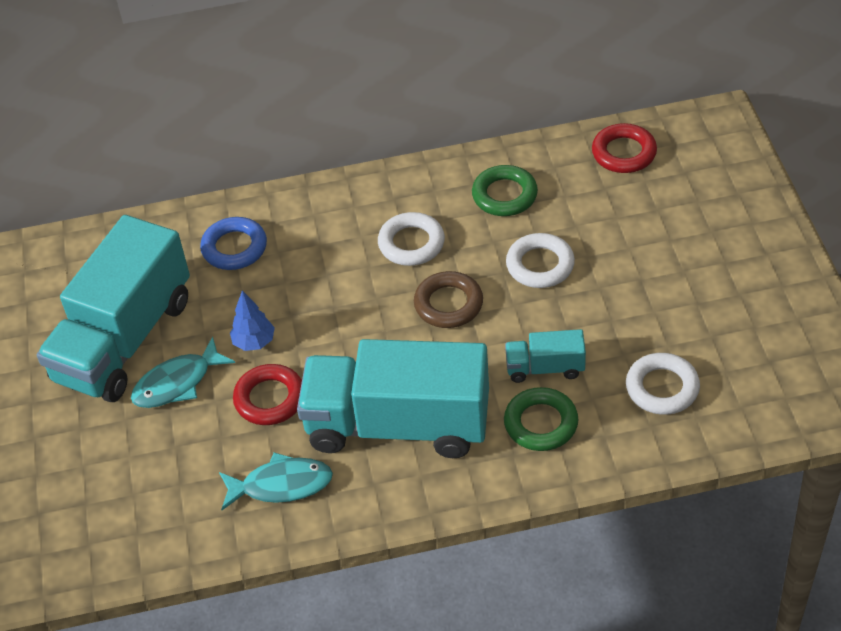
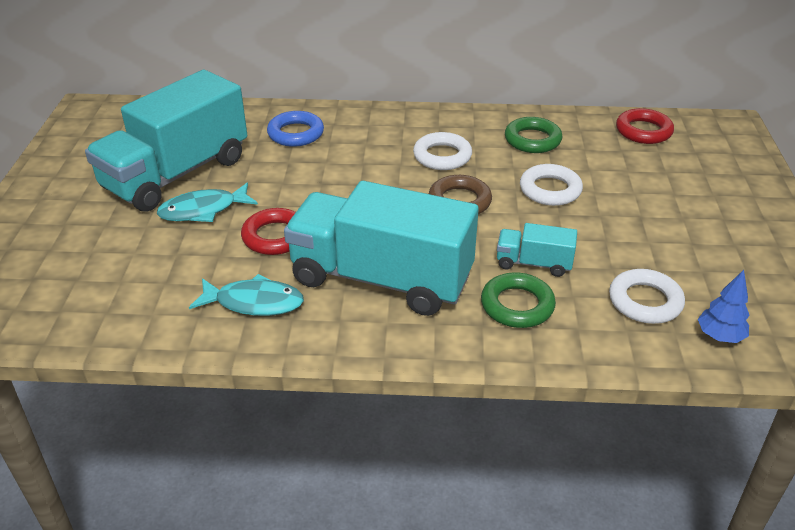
camera: 10 degrees right, 10 degrees down
blue tree [230,290,275,351] -> blue tree moved to [698,270,750,343]

